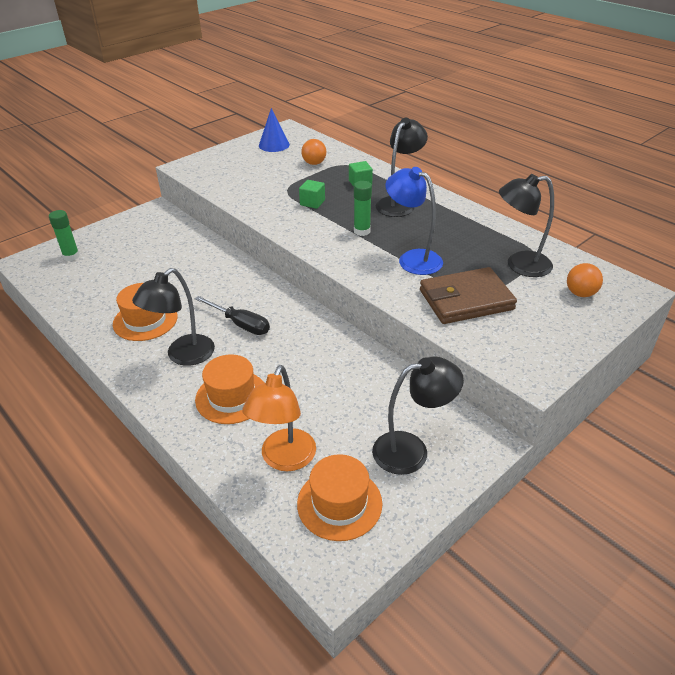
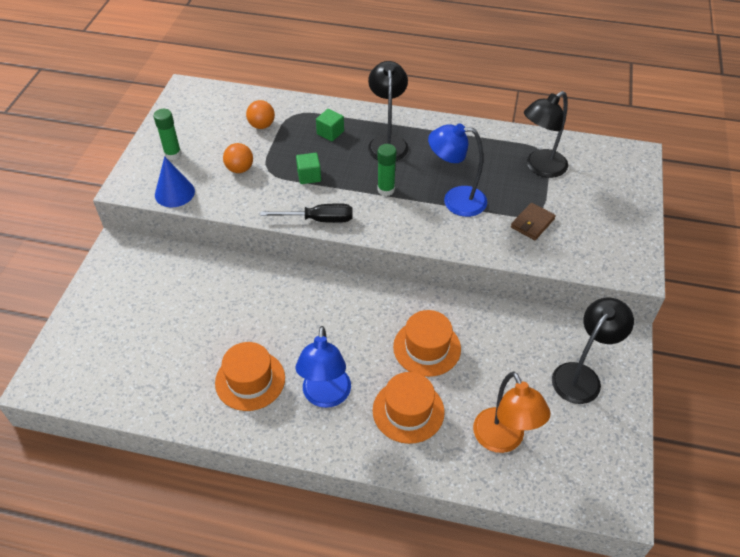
camera: 35 degrees left, 10 degrees up
green glue stick [49,210,80,261] -> green glue stick moved to [154,109,182,160]
black lamp [132,268,215,366] -> blue lamp [296,326,351,408]
black screwdriver [195,296,270,335] -> black screwdriver moved to [260,203,353,223]
blue cone [259,108,290,152] -> blue cone moved to [155,156,195,207]
orange hat [297,454,382,541] -> orange hat moved to [393,310,461,377]
brown wallet [420,267,517,324] -> brown wallet [511,203,556,240], size x0.52
orange ball [567,263,603,297] -> orange ball moved to [223,143,253,173]

